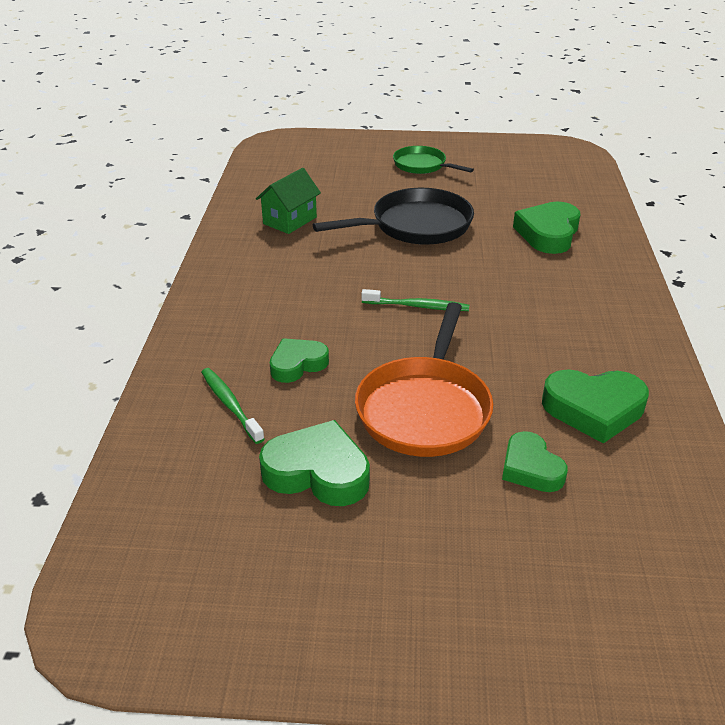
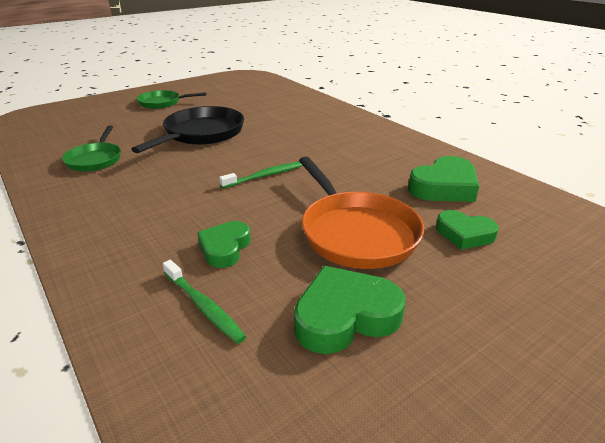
camera: 40 degrees left, 5 degrees down
green toothbrush [201,368,265,444] -> green toothbrush turned 150 degrees counterclockwise [163,260,246,344]
green house [256,168,321,234] -> green pan [62,125,121,172]
green heart [513,201,580,254] -> none

